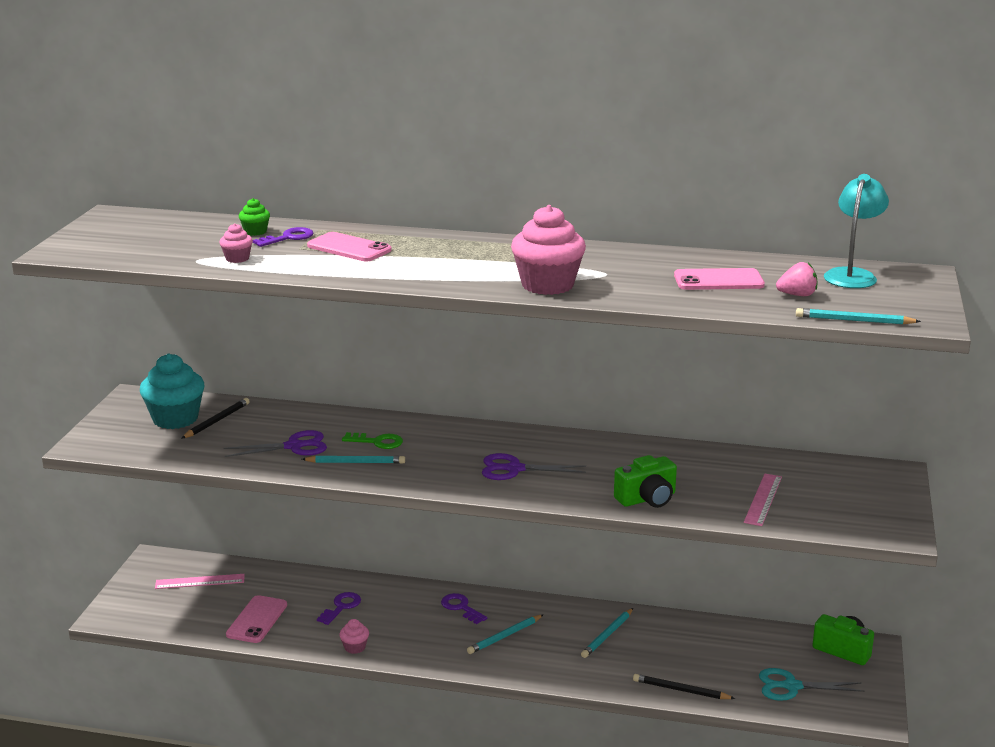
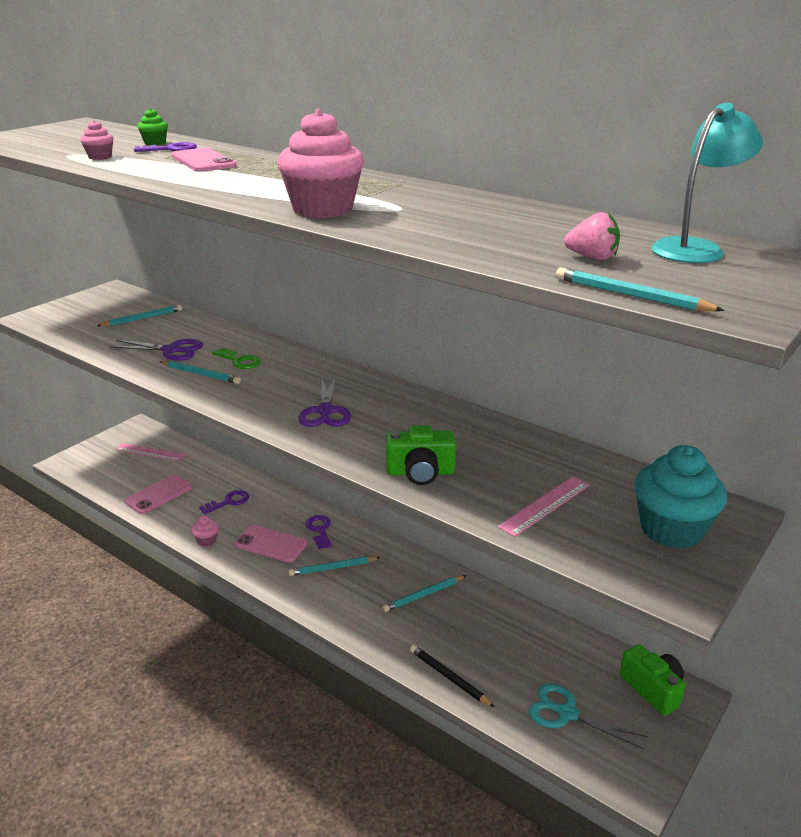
camera: 25 degrees right, 5 degrees up
turquoise cupcake [140,353,204,429] -> turquoise cupcake moved to [634,445,727,549]
black pencil [181,398,250,439] -> turquoise pencil [97,305,182,327]
purple scissors [482,453,586,480] -> purple scissors turned 120 degrees counterclockwise [298,376,351,427]
pink phone [674,268,765,290] -> pink phone moved to [235,525,307,562]

